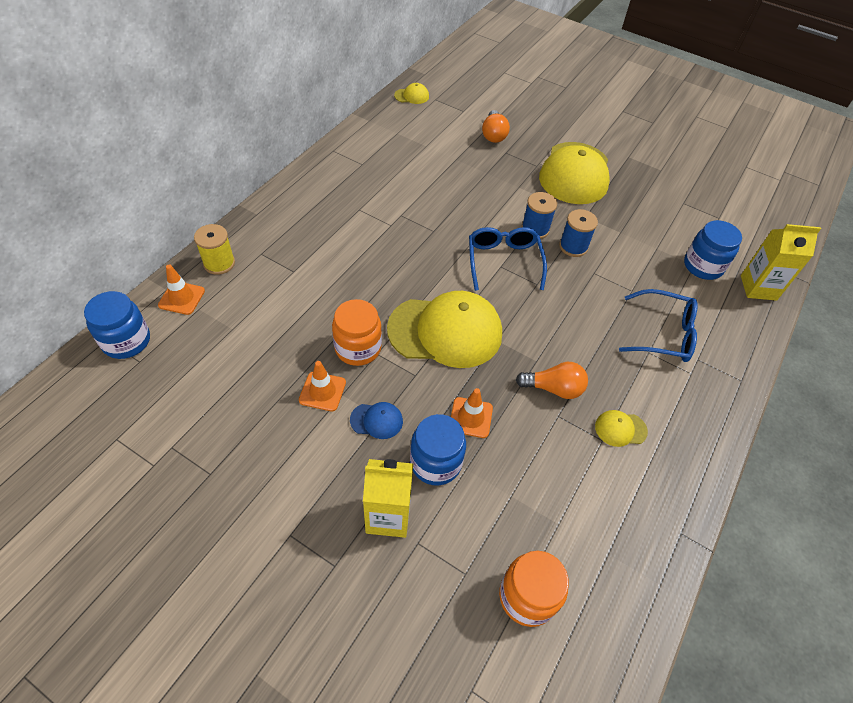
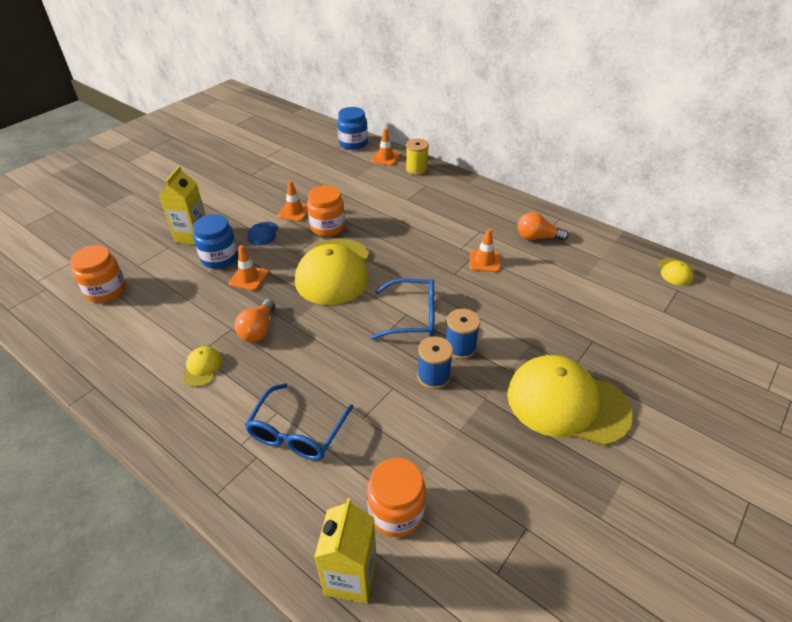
camera: 100 degrees right, 10 degrees down
orange light bulb [482,110,510,143] -> orange light bulb moved to [517,212,569,241]
blue jar [684,220,742,280] -> orange jar [367,458,426,537]
none -> orange traffic cone [469,229,500,272]

